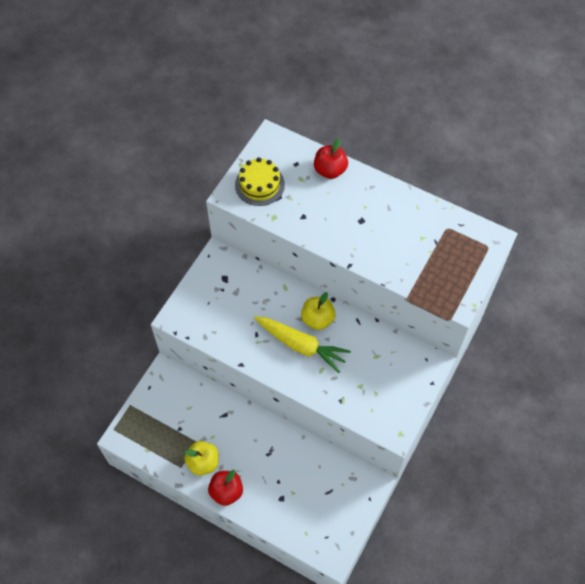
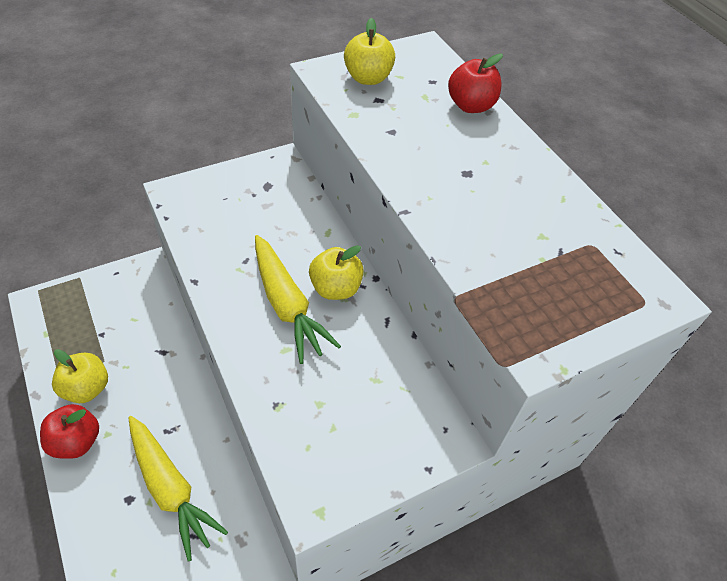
camera: 30 degrees right, 10 degrees down
yellow cake [235,157,285,206] -> yellow apple [344,18,395,85]
none -> yellow carrot [128,416,228,562]

